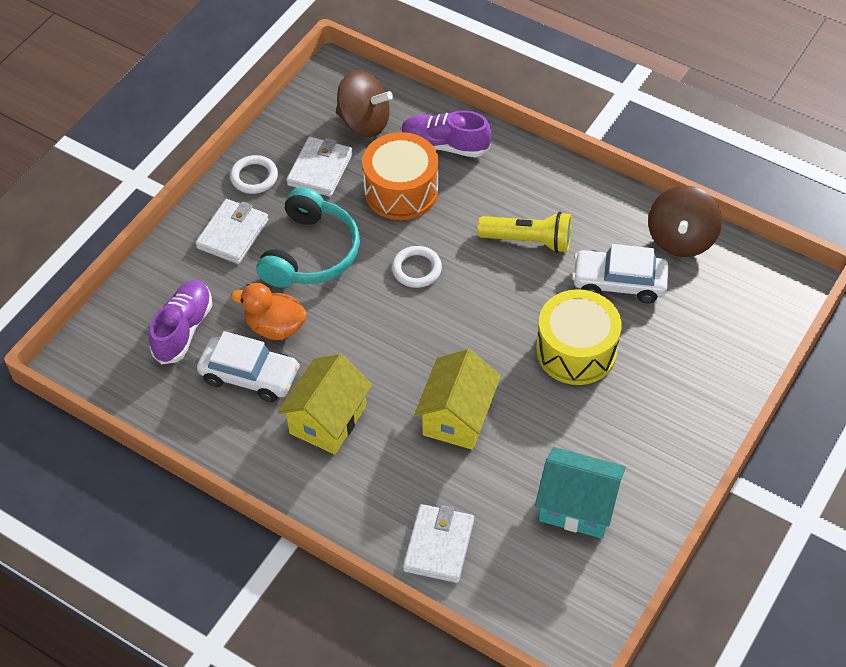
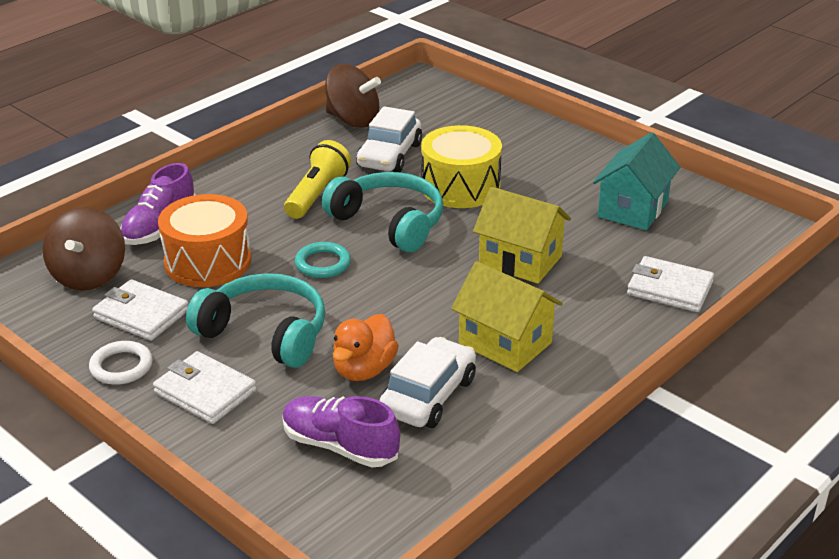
camera: 80 degrees left, 20 degrees down
brown spinning top [336,70,393,137] -> brown spinning top turned 150 degrees clockwise [43,207,125,290]
white ring [392,246,442,288] -> turquoise ring [295,242,351,278]
none -> turquoise headphones [322,172,443,252]

